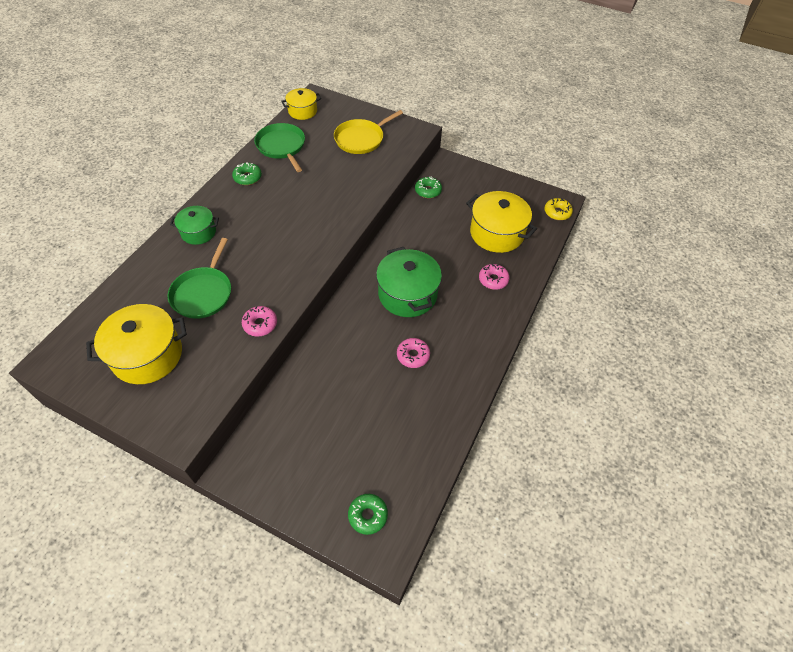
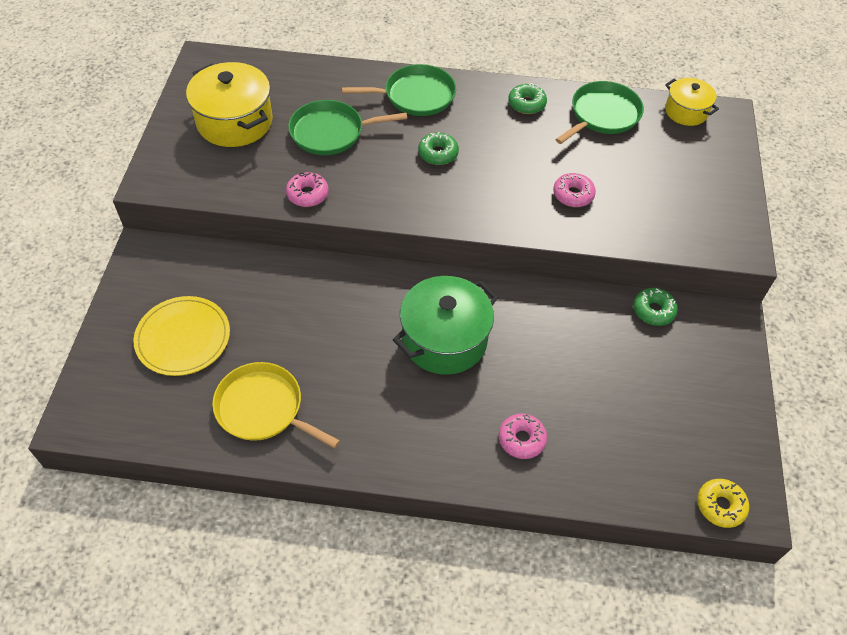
camera: 70 degrees right, 0 degrees up
green pot [170,206,219,245] -> green pan [342,64,456,116]
yellow pan [334,110,403,154] -> yellow pan moved to [212,362,340,448]
green donut [348,494,388,535] -> green donut moved to [418,132,459,165]
pink donut [397,338,430,368] -> pink donut moved to [553,173,596,207]
yellow pot [466,191,537,253] -> none
none -> yellow plate [133,296,230,376]

